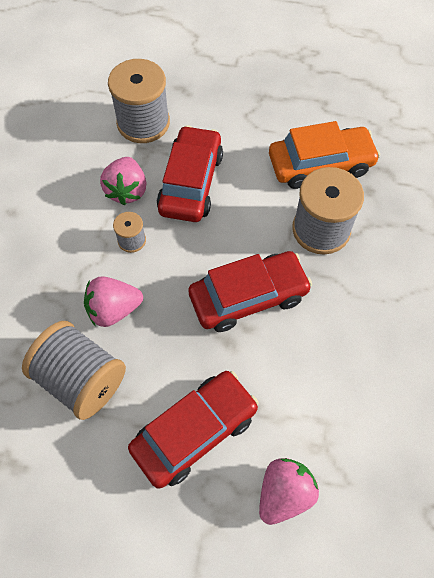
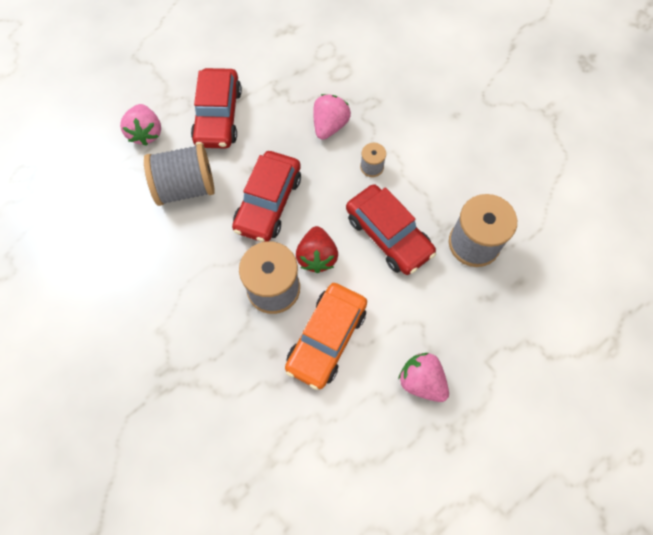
camera: 130 degrees right, 5 degrees up
grey spool [22,321,126,420] -> grey spool moved to [144,143,215,206]
pink strawberry [100,157,146,205] -> pink strawberry moved to [398,353,449,402]
none -> red strawberry [296,226,338,273]

